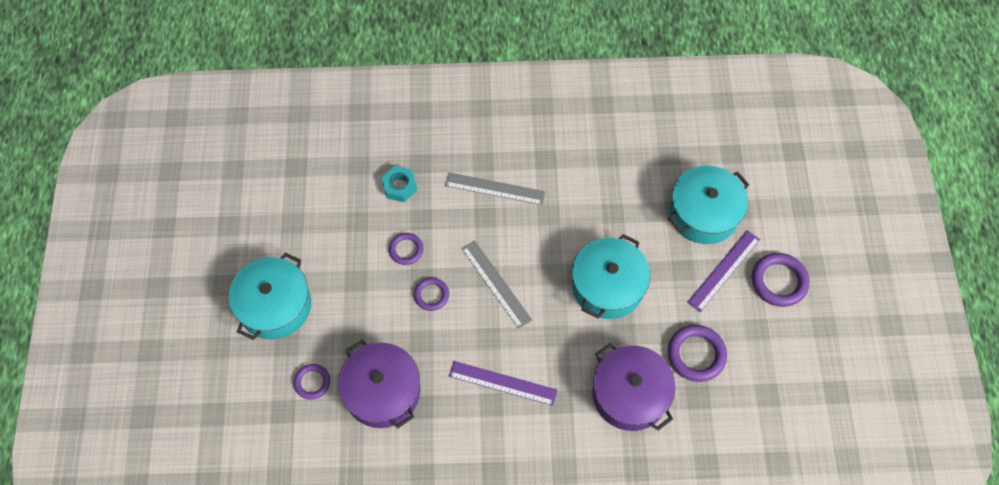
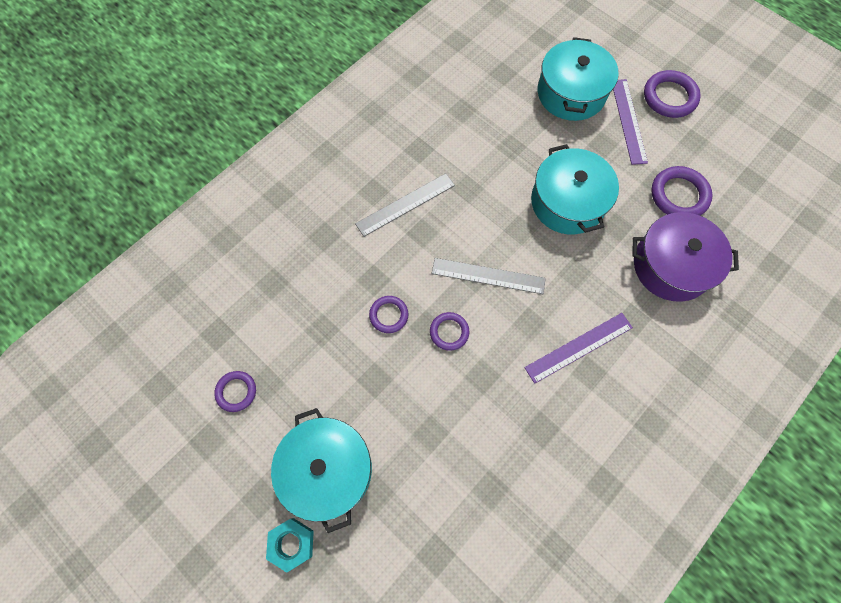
camera: 45 degrees left, 5 degrees up
purple ring [294,364,330,400] -> purple ring moved to [214,371,256,412]
purple pot [338,340,420,428] -> none
turquoise nut [381,166,417,202] -> turquoise nut moved to [266,518,314,573]

